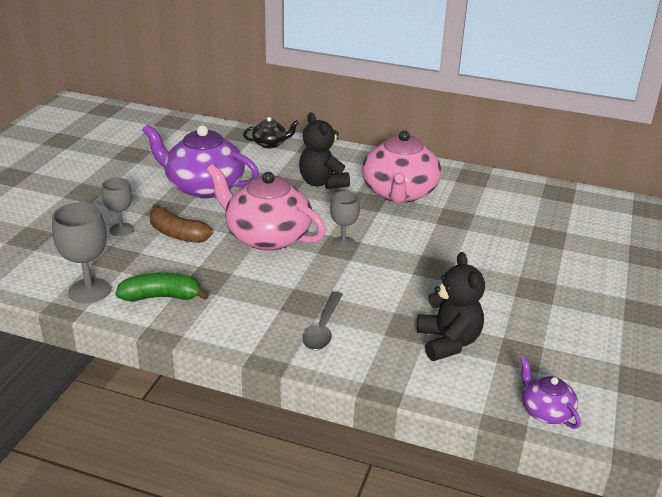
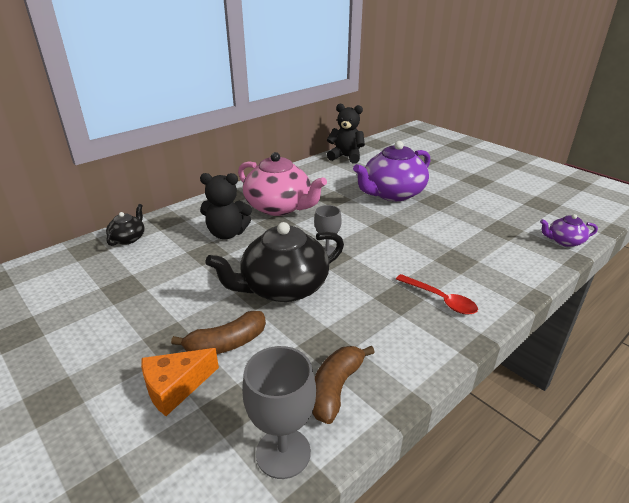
camera: 60 degrees left, 0 degrees up
grey goblet [102,178,134,236] -> orange cheese [141,348,219,416]
green banana [115,273,209,302] -> brown banana [312,346,375,424]
purple teapot [142,124,259,198] -> purple teapot moved to [353,141,430,201]
pink teapot [207,164,326,251] -> black teapot [206,222,344,302]
grey spoon [303,291,343,350] -> red spoon [396,274,478,315]
black teddy bear [417,252,485,361] -> black teddy bear moved to [327,104,365,164]

